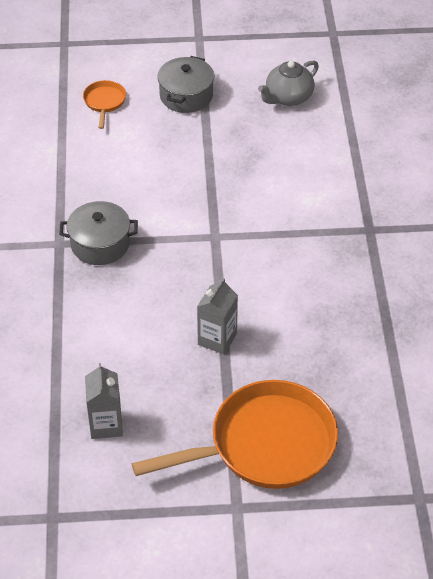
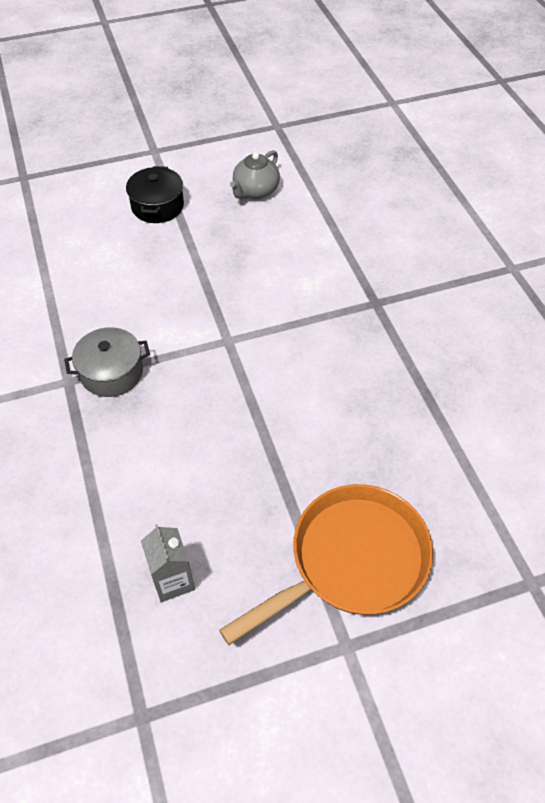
camera: 15 degrees left, 5 degrees up
orange pan [83,80,126,129] -> none
grey pot [157,56,215,113] -> black pot [126,166,184,223]
grey carton [197,278,238,355] -> none

